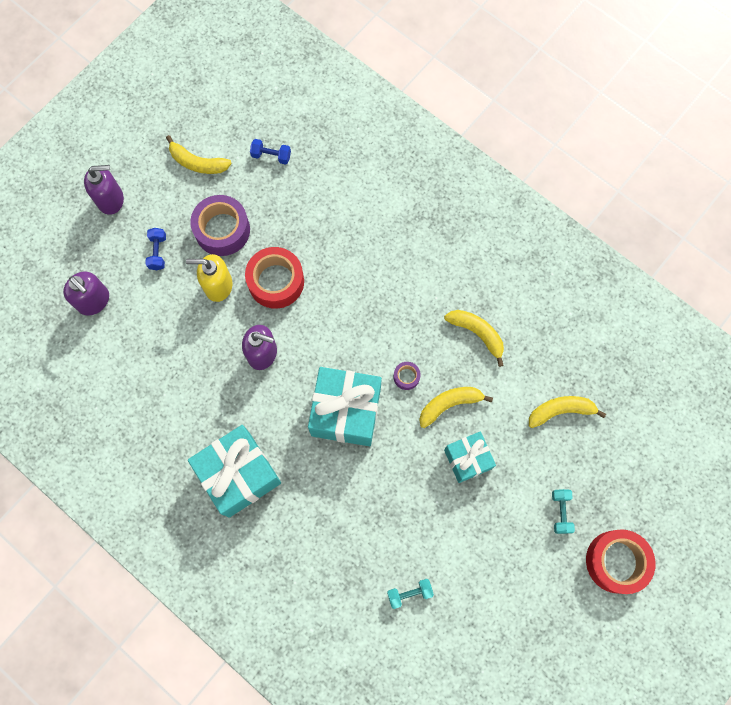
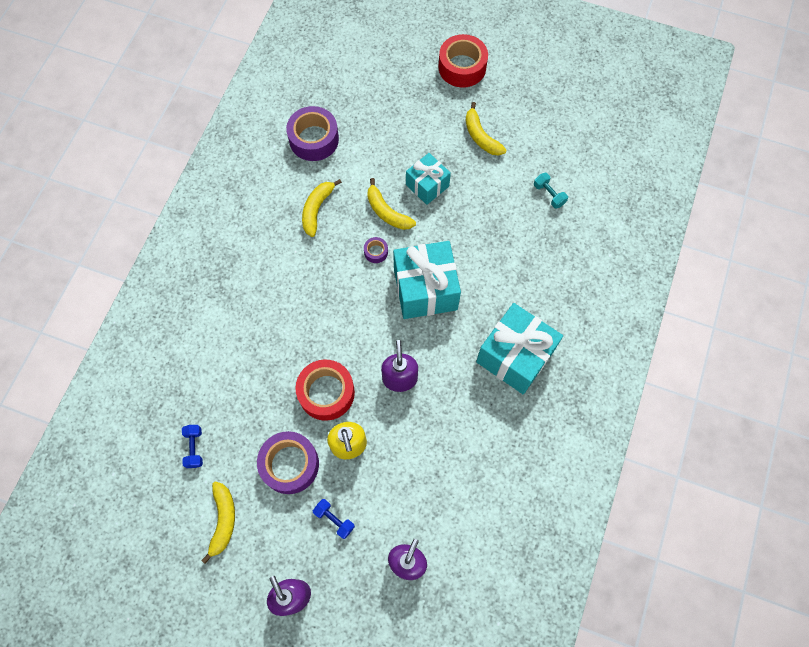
camera: 110 degrees left, 5 degrees down
blue dumbbell [145,228,166,270] -> blue dumbbell turned 60 degrees clockwise [313,499,355,539]
yellow banana [529,396,606,428] -> yellow banana moved to [466,102,507,155]
turquoise dumbbell [552,489,575,534] -> none
none -> purple tape [286,106,339,161]

